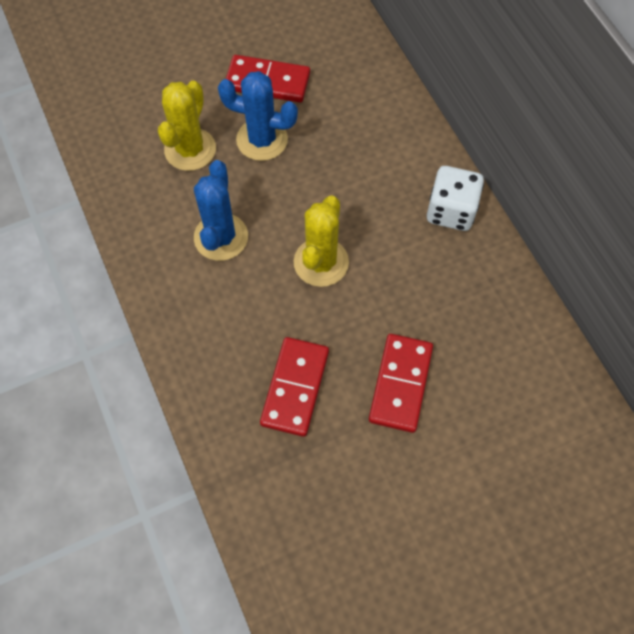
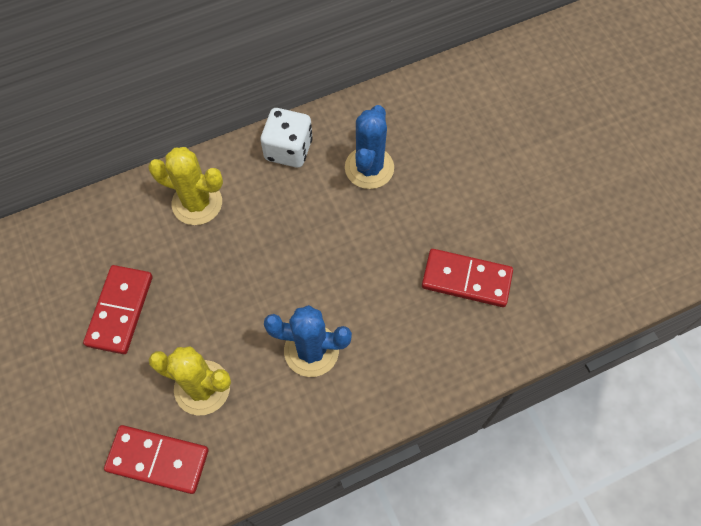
camera: 90 degrees left, 0 degrees up
blue cactus [218,71,298,161] -> blue cactus moved to [345,105,394,189]
yellow cactus [294,195,349,287] -> yellow cactus moved to [148,147,223,225]
red domino [369,334,433,433] -> red domino moved to [104,425,209,494]

